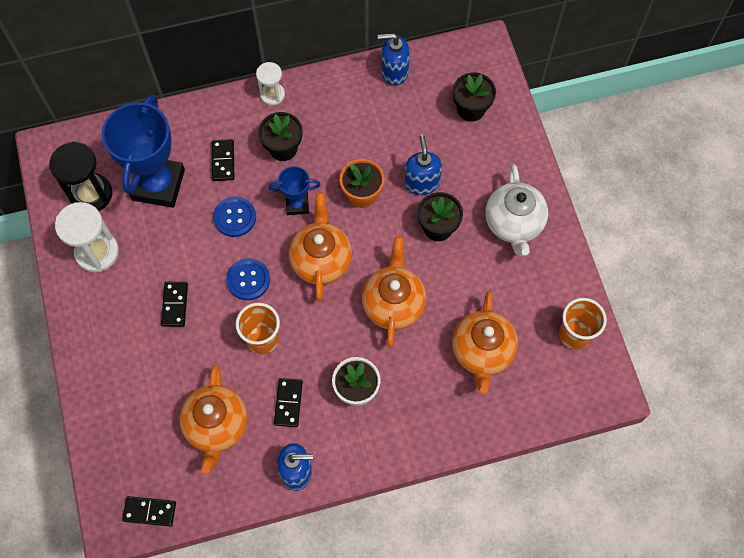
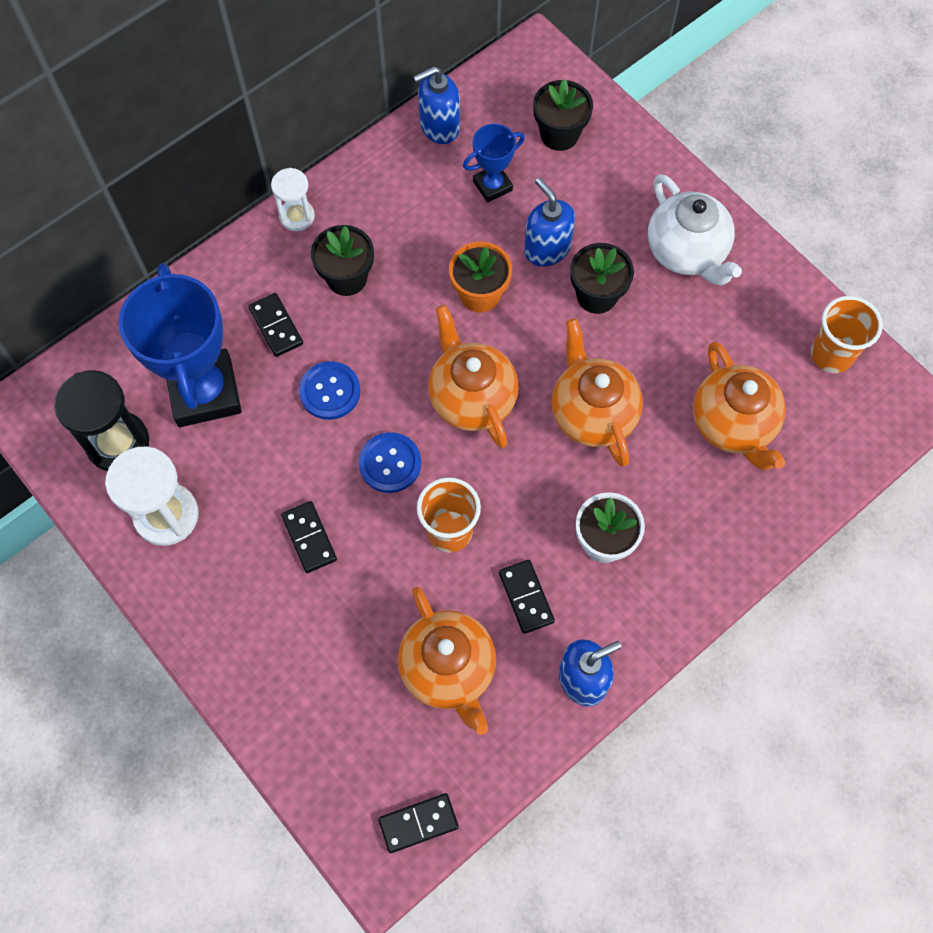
camera: 25 degrees left, 0 degrees up
blue trophy [269,166,321,215] -> blue trophy moved to [463,124,525,203]

